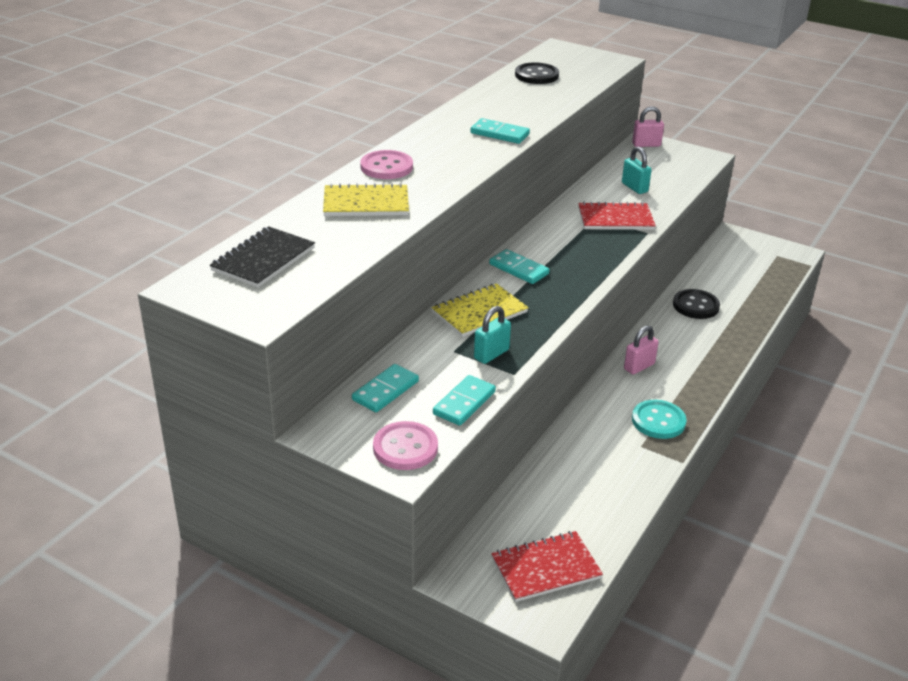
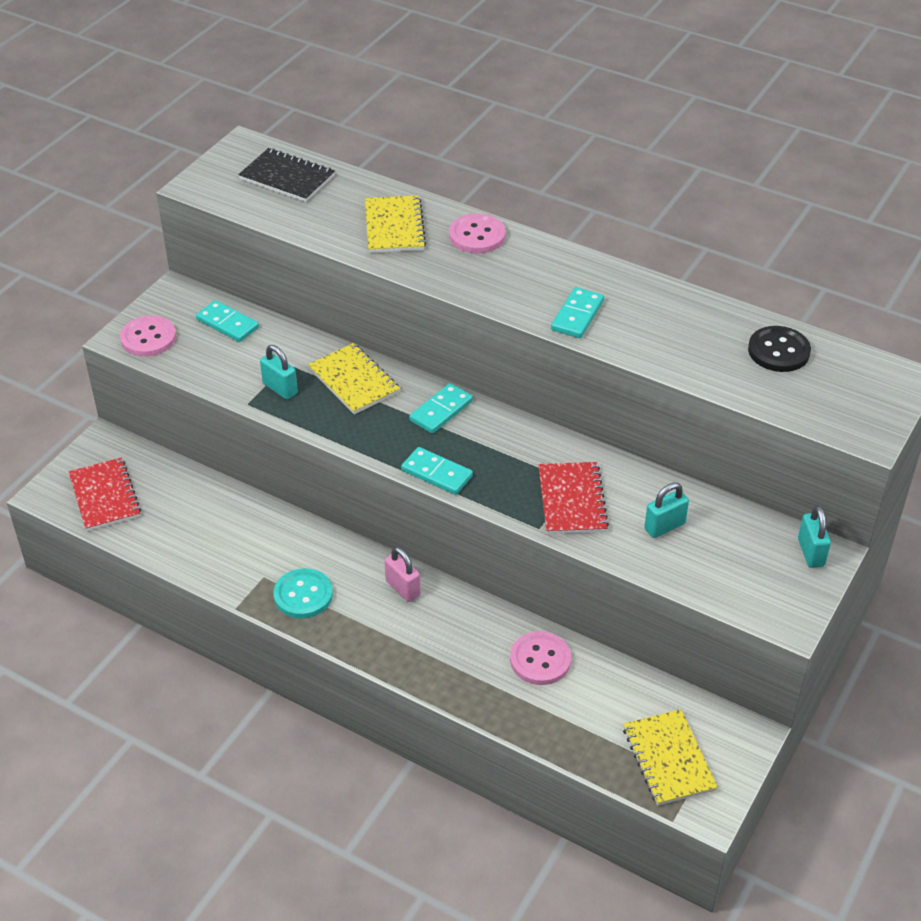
camera: 90 degrees right, 10 degrees up
turquoise domino [433,375,496,426] -> turquoise domino moved to [401,447,473,495]
pink padlock [632,106,664,147] -> turquoise padlock [798,506,831,568]
black button [673,289,720,319] -> pink button [510,631,571,685]
none -> yellow notebook [623,709,718,806]

